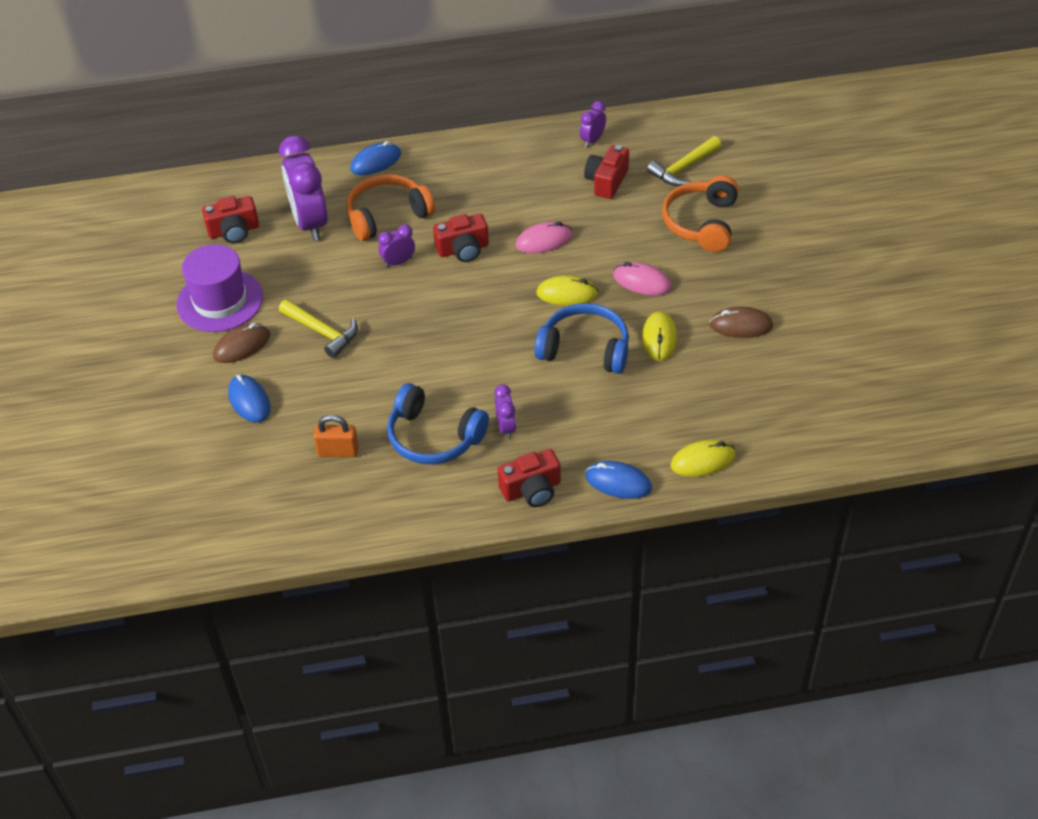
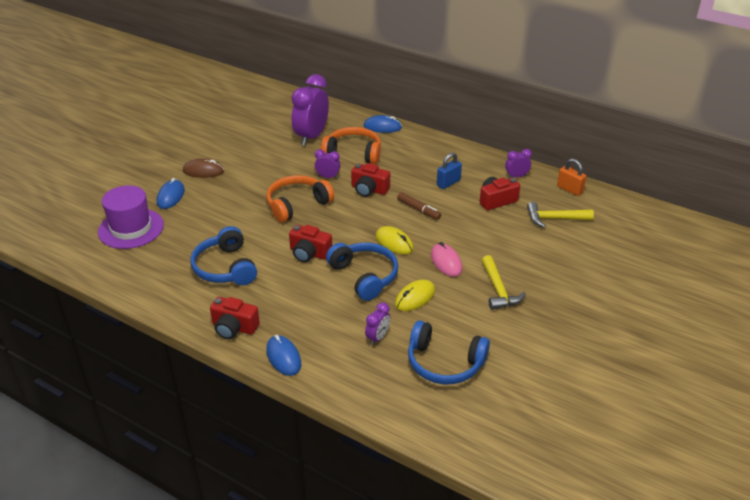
camera: 40 degrees right, 10 degrees down
purple hat [177,244,263,332] -> purple hat moved to [98,185,164,249]
red camera [202,196,259,244] -> red camera moved to [289,225,332,262]
yellow hammer [279,299,358,358] -> yellow hammer moved to [482,255,526,310]
orange padlock [313,415,359,457] -> orange padlock moved to [557,159,586,196]
purple clock [494,384,516,439] -> purple clock moved to [365,302,390,345]
pink mouse [515,222,573,253] -> brown marker [397,192,441,220]
orange headphones [662,175,739,252] -> orange headphones moved to [266,175,334,223]
yellow mouse [670,440,736,477] -> none
brown mouse [710,307,773,338] -> none
none -> blue headphones [408,321,490,384]
none -> blue padlock [437,152,462,189]

